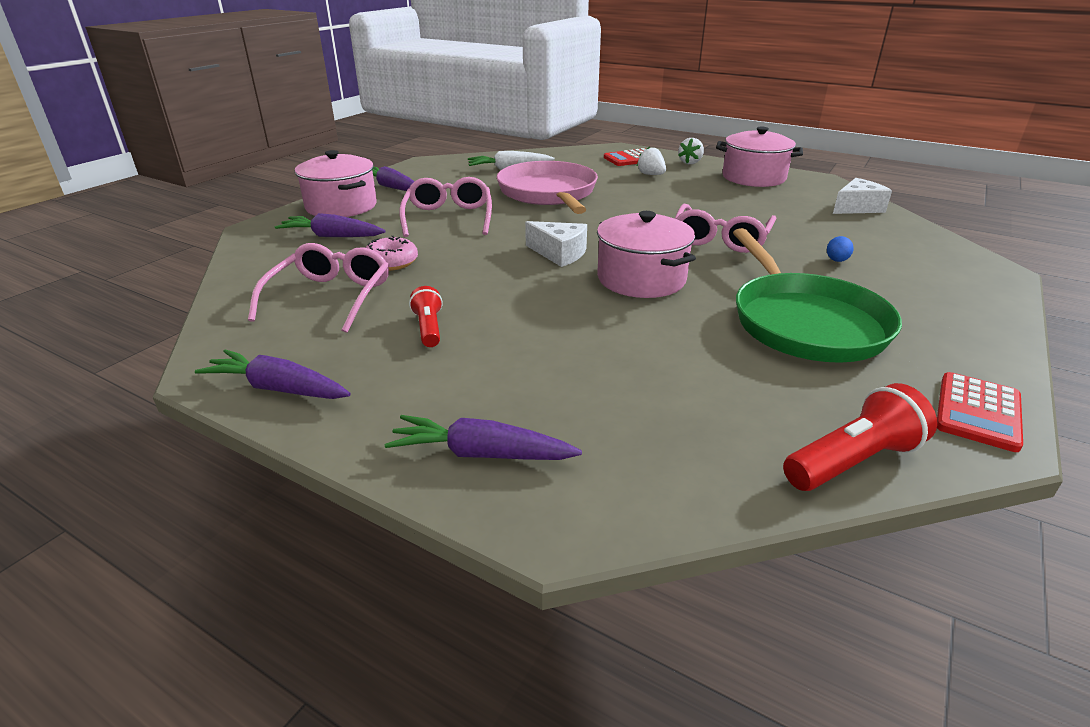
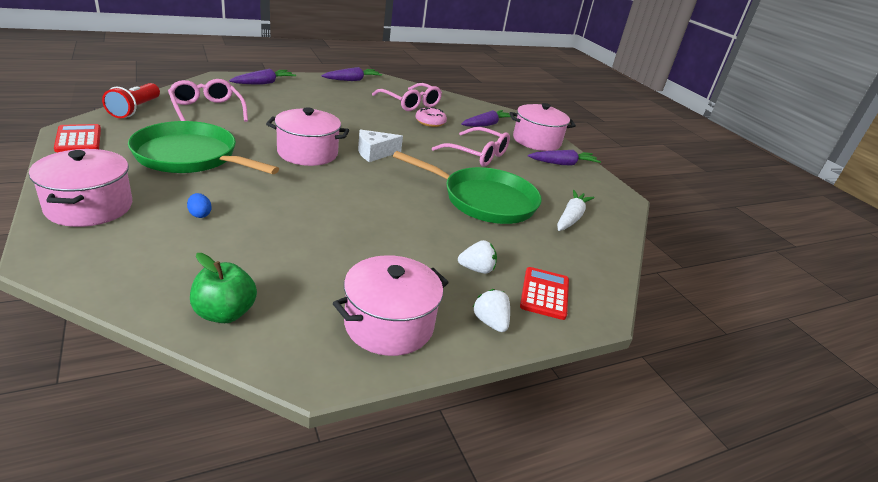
camera: 120 degrees right, 0 degrees up
red flashlight [409,286,443,347] -> none
pink pan [497,161,598,214] -> green pan [393,151,542,224]
pink glasses [675,204,776,253] -> pink glasses moved to [168,79,248,122]
white cheese [833,178,892,214] -> green apple [190,253,257,323]
none -> pink pot [29,149,132,227]

